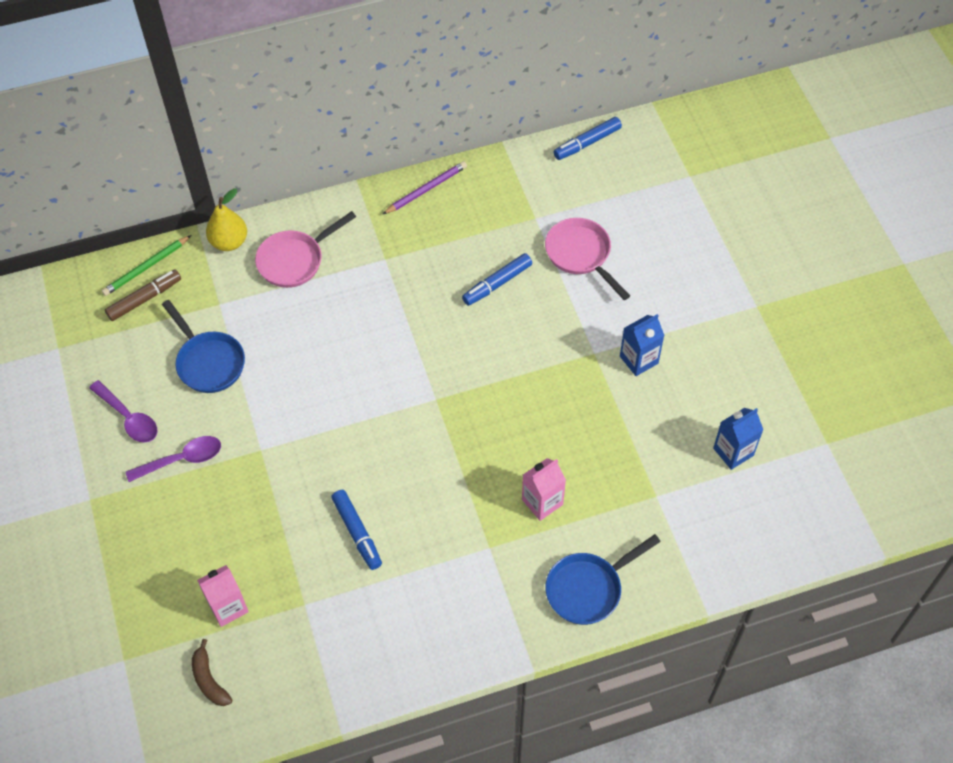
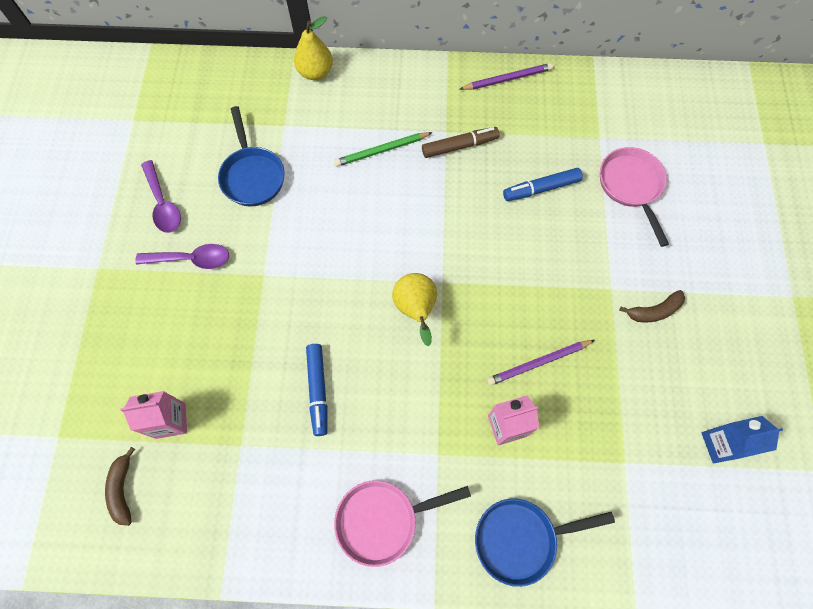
camera: 20 degrees right, 10 degrees up
green pencil [102,235,191,296] -> green pencil moved to [334,132,433,167]
brown marker [105,269,181,321] -> brown marker moved to [422,127,499,158]
pink pan [255,211,356,288] -> pink pan moved to [334,480,471,567]
blue marker [554,117,622,160] -> none
blue carton [620,314,665,376] -> brown banana [619,290,685,322]
none -> yellow pear [392,273,437,346]
none -> purple pencil [487,340,595,386]

